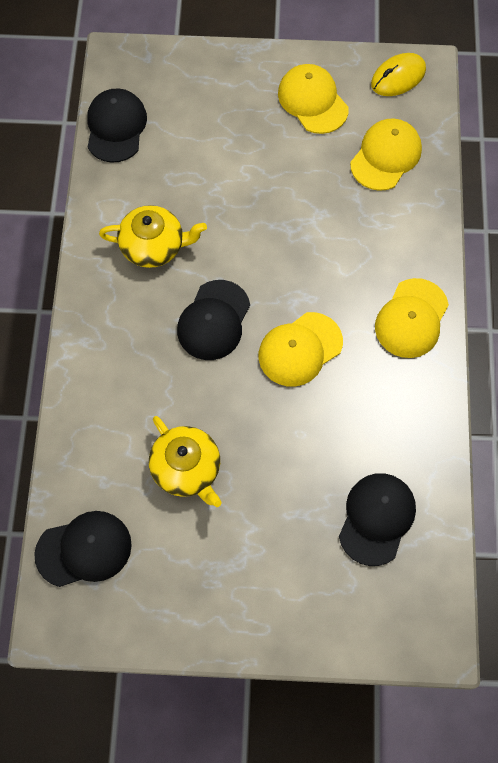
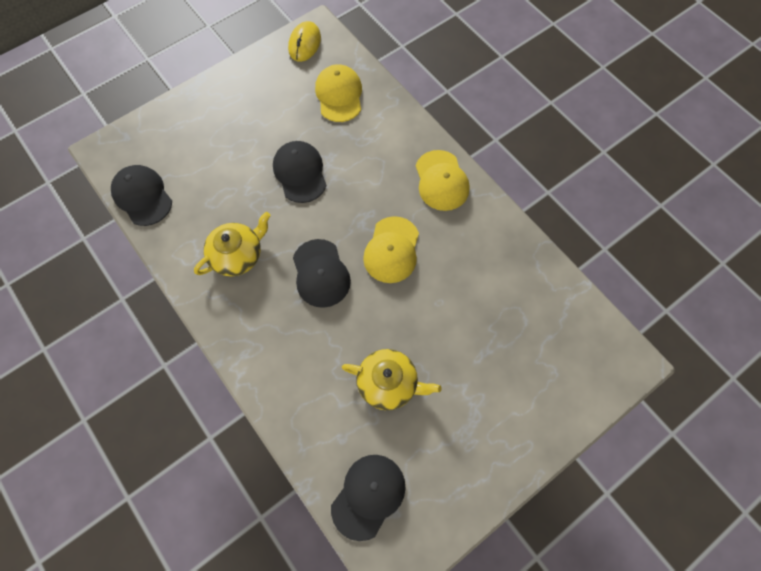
camera: 40 degrees left, 0 degrees up
yellow cap [278,64,349,134] -> none
black cap [339,473,416,566] -> black cap moved to [273,141,327,203]

